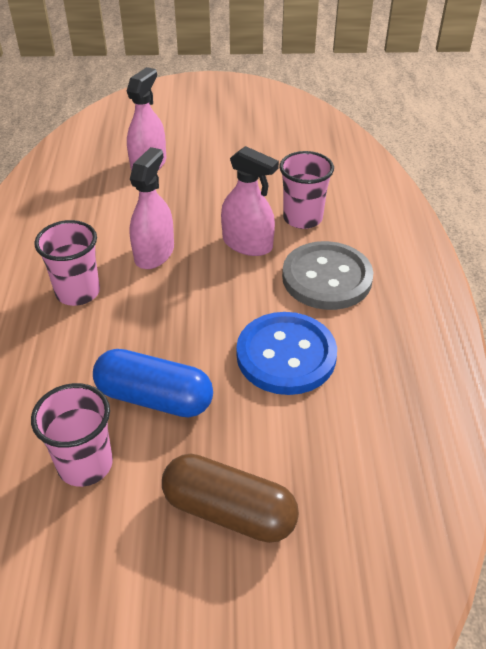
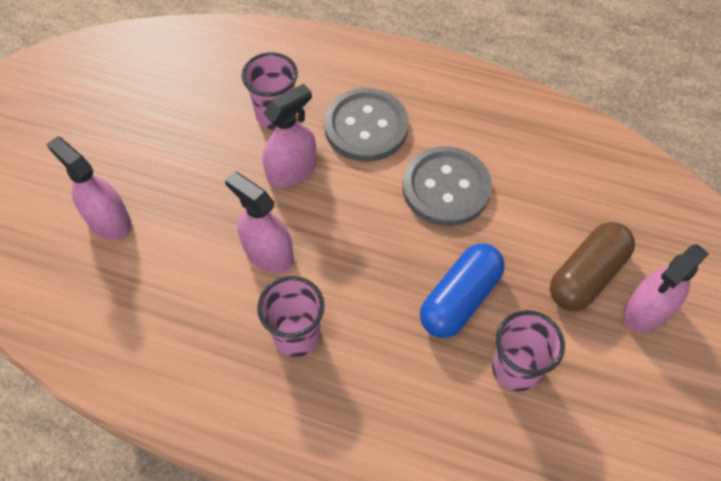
camera: 70 degrees left, 15 degrees up
blue button [236,312,337,395] -> grey button [403,146,492,226]
none -> pink spray bottle [623,244,709,333]

